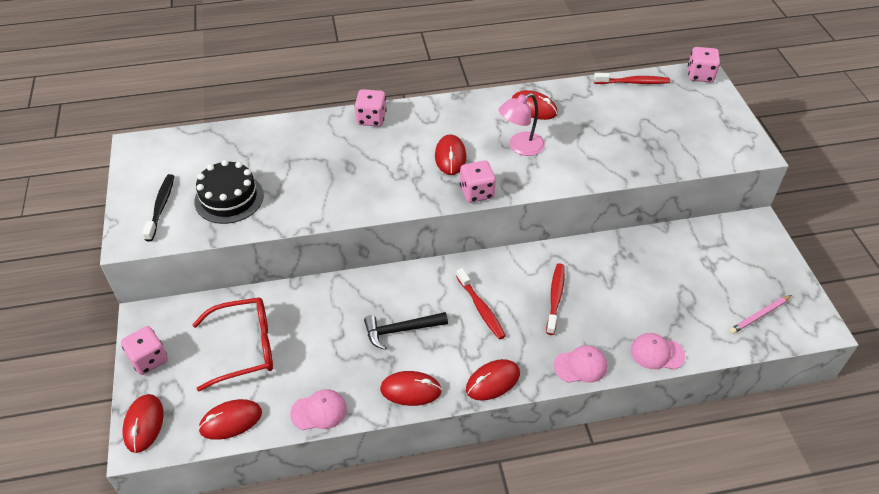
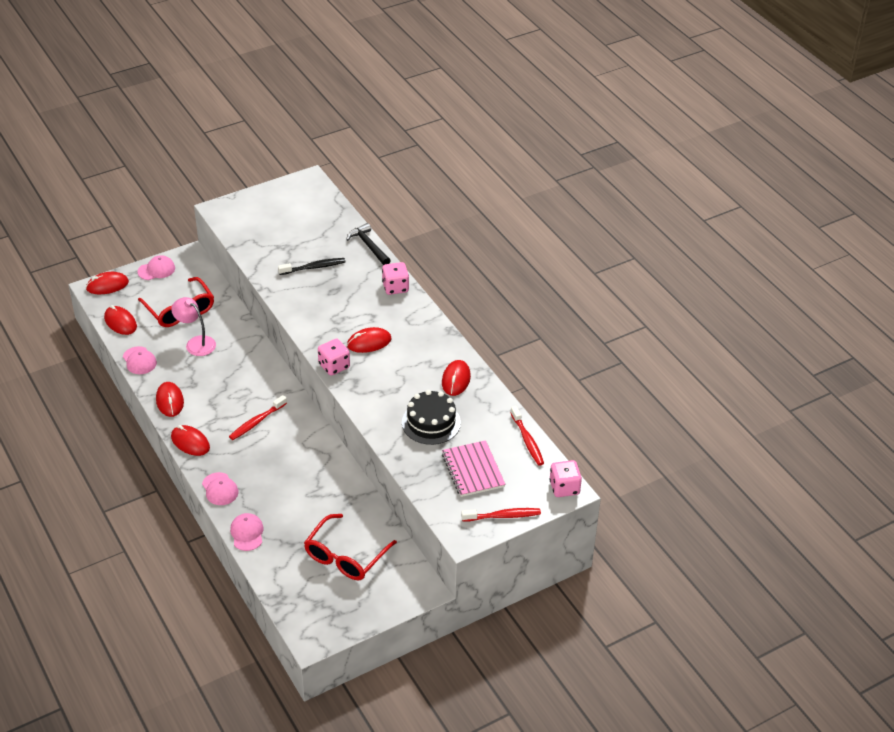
camera: 70 degrees right, 5 degrees down
pink dice [121,326,168,375] -> pink cap [138,255,175,280]
black toothbrush [142,174,174,241] -> black toothbrush moved to [278,258,346,275]
black cake [194,160,264,224] -> black cake moved to [402,390,461,445]
black hammer [364,312,448,350] -> black hammer moved to [346,223,391,265]
pink lamp [498,93,545,156] -> pink lamp moved to [171,297,216,356]
red toothbrush [546,263,565,335] -> red toothbrush moved to [461,508,541,521]
pink pencil [729,295,792,334] -> none
none -> red glasses [304,514,397,580]
none -> pink notebook [442,440,505,497]

